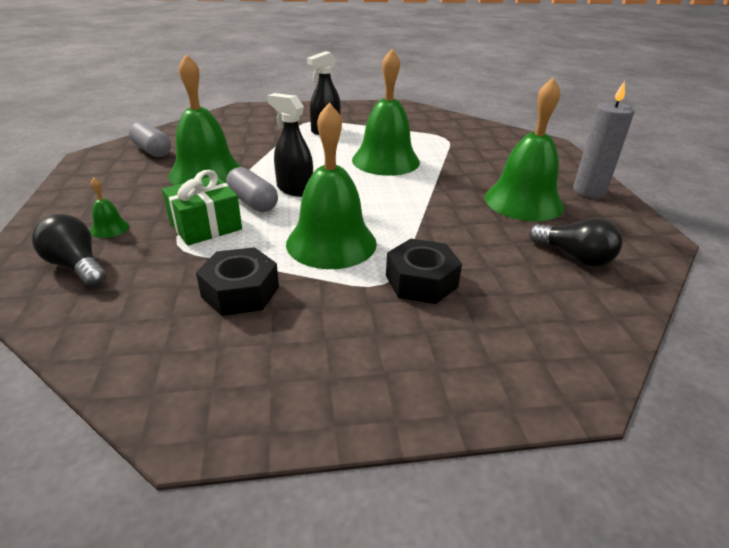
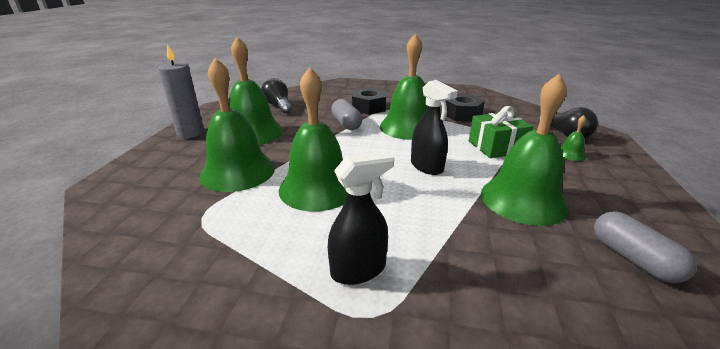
camera: 160 degrees left, 5 degrees down
grey capsule [226,167,278,212] -> grey capsule moved to [331,99,362,130]
none -> green bell [199,58,275,192]

